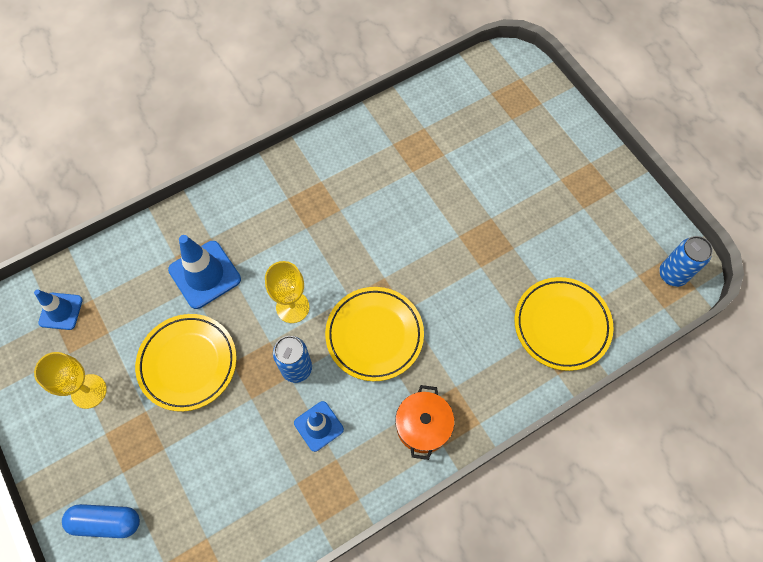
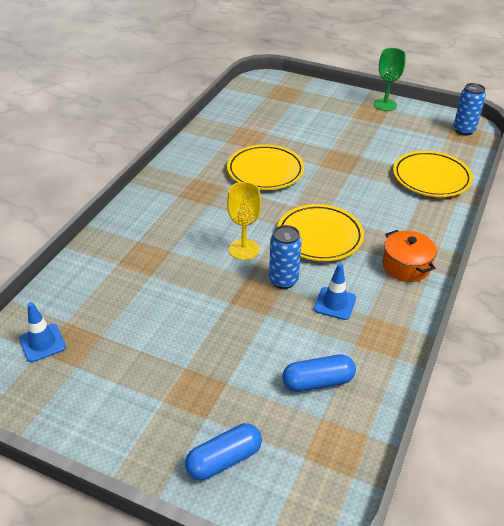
camera: 35 degrees left, 25 degrees down
yellow goblet [34,352,107,409] -> none
yellow plate [135,314,237,412] -> yellow plate moved to [227,144,304,190]
blue traffic cone [168,235,241,309] -> none
none -> blue capsule [282,355,356,392]
none -> green goblet [374,48,406,111]

